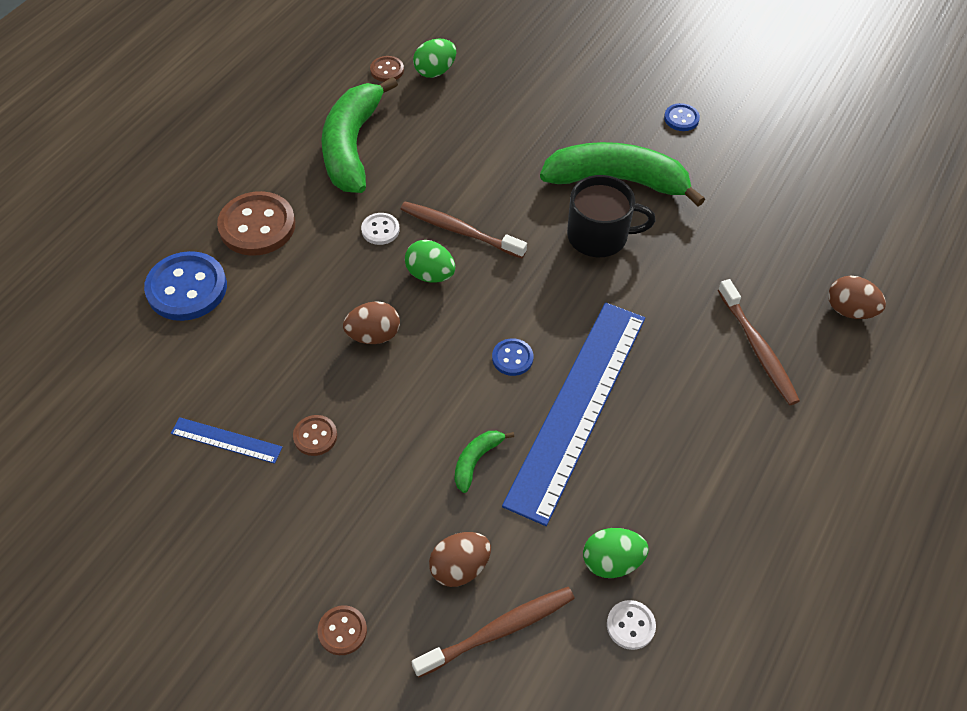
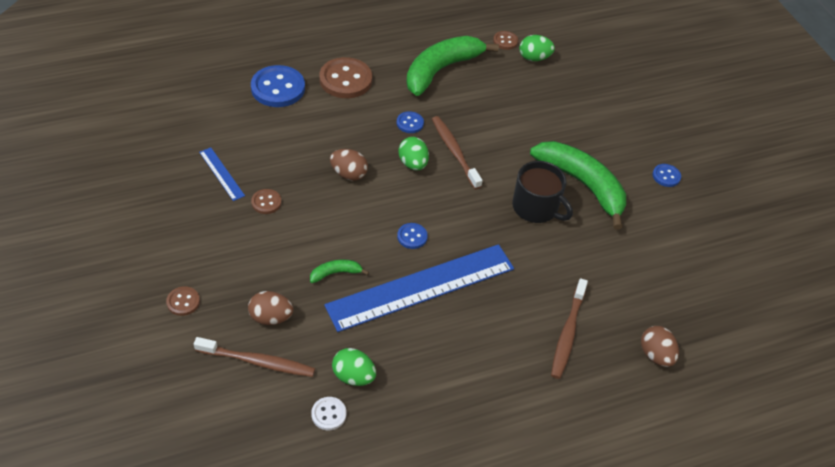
camera: 35 degrees right, 5 degrees down
white button [361,213,399,245] -> blue button [397,111,424,133]

